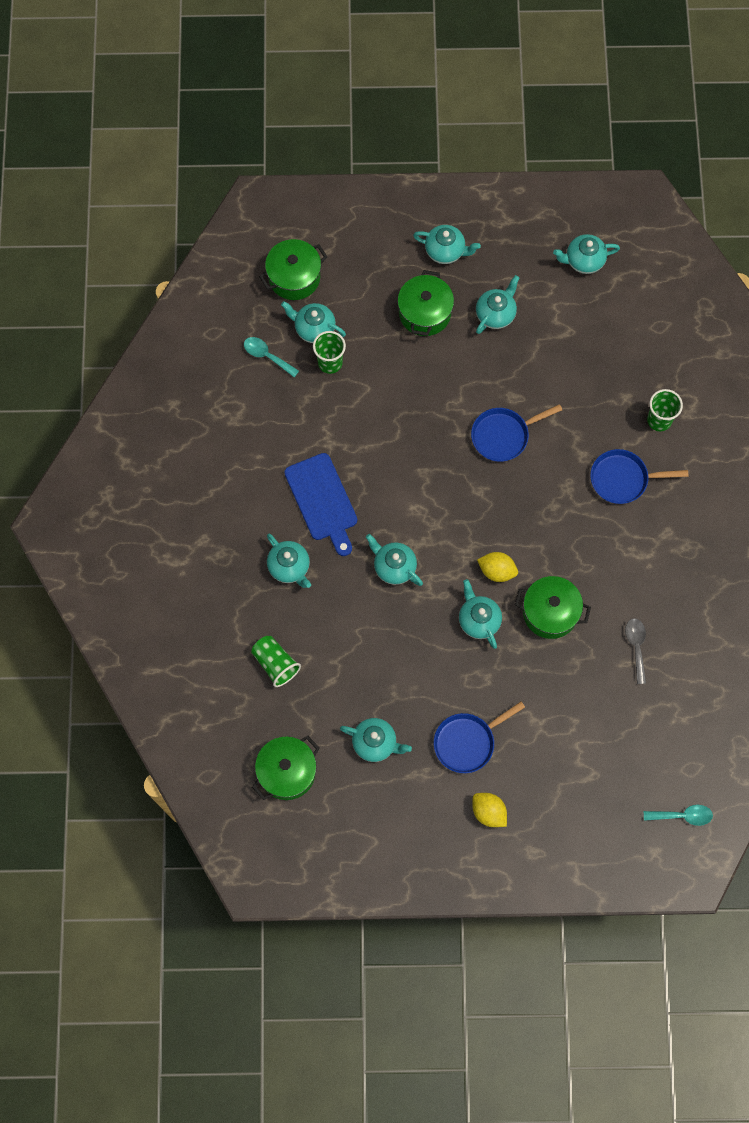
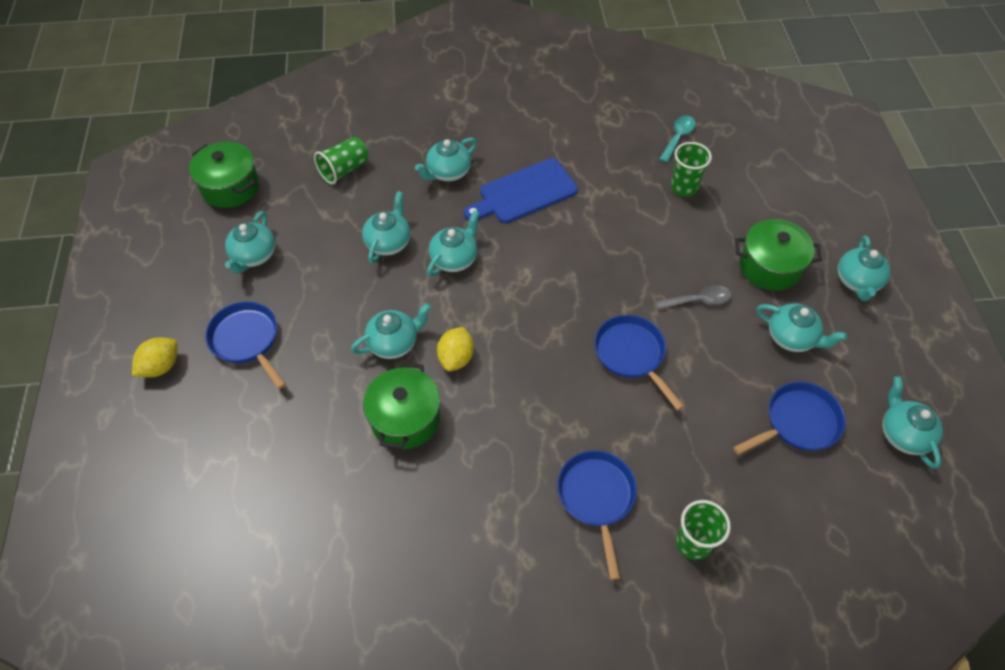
camera: 85 degrees right, 15 degrees down
green pot [259,239,327,300] -> none
turquoise teapot [281,301,346,343] -> turquoise teapot moved to [362,191,410,264]
grey spoon [625,618,646,684] -> grey spoon moved to [655,285,731,310]
turquoise spoon [644,805,713,826] -> none
none -> blue pan [733,382,846,455]

